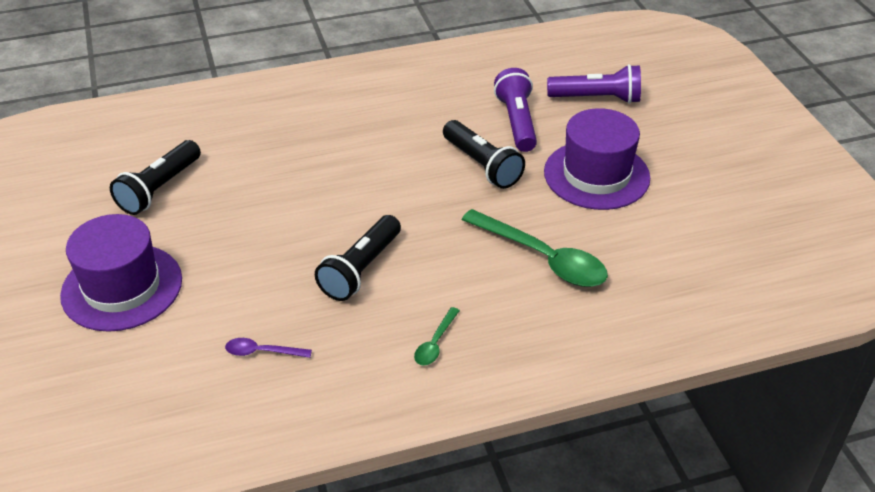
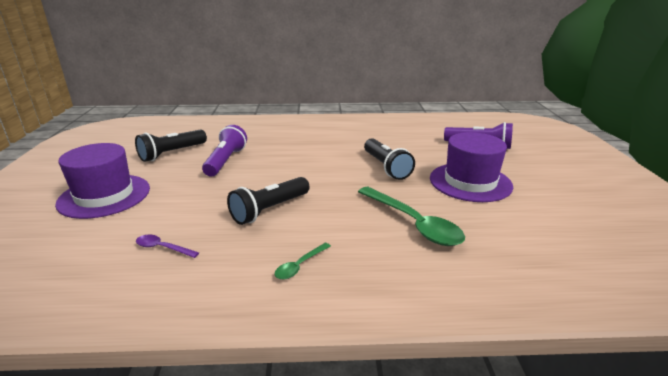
camera: 15 degrees right, 15 degrees down
purple flashlight [494,68,537,152] -> purple flashlight moved to [202,125,247,177]

